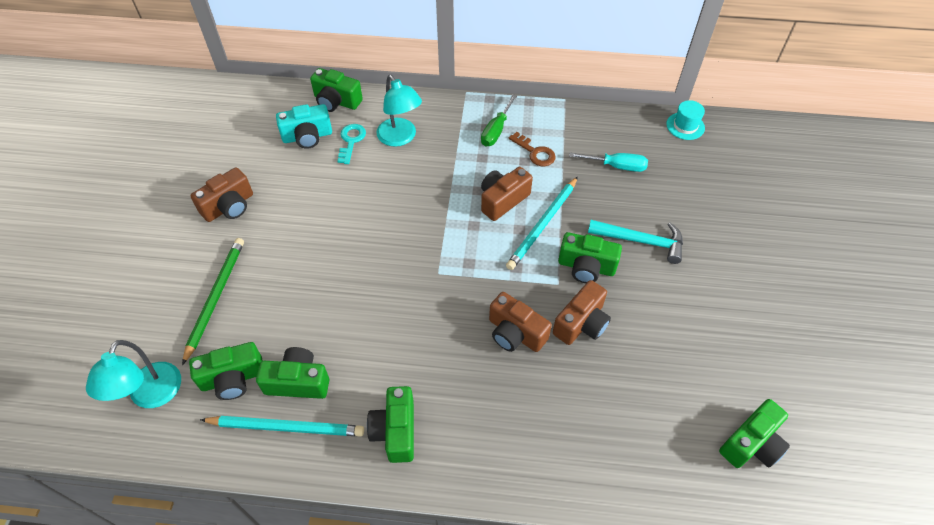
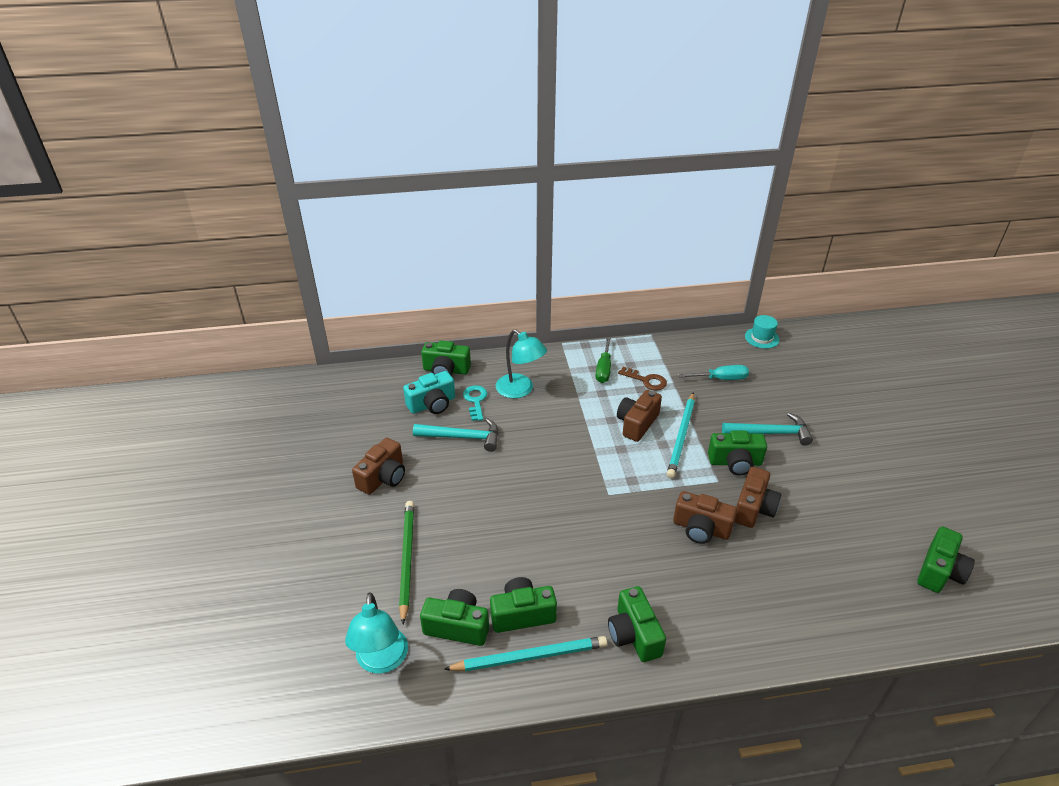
camera: 15 degrees left, 15 degrees down
green camera [189,342,263,400] -> green camera turned 135 degrees counterclockwise [420,589,489,646]
none -> turquoise hammer [413,418,498,452]

